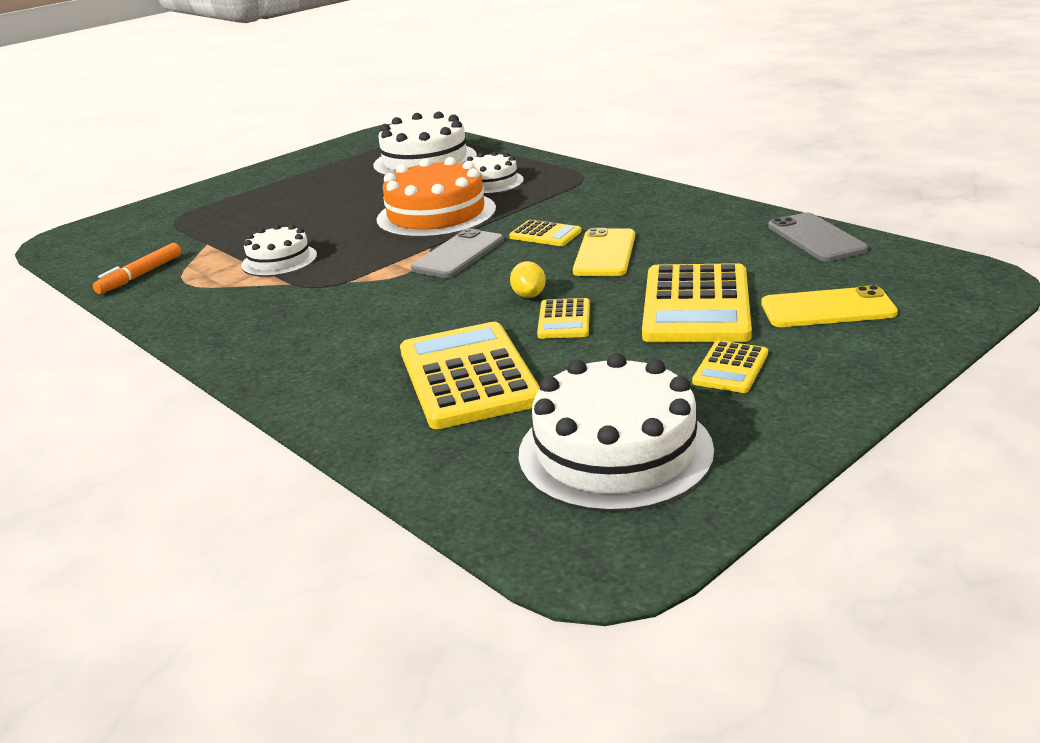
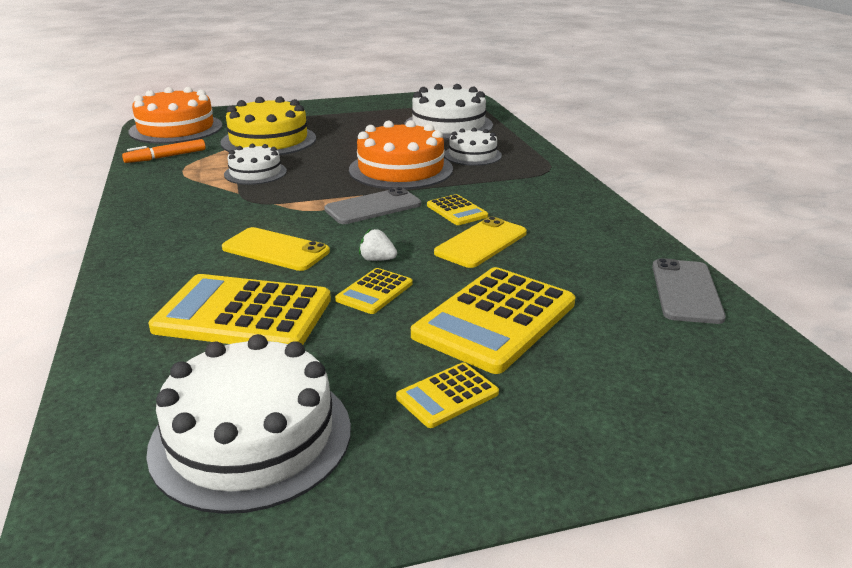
camera: 25 degrees right, 0 degrees up
yellow calculator [400,322,540,429] -> yellow calculator turned 90 degrees counterclockwise [148,274,331,345]
yellow lemon [510,261,546,298] -> white strawberry [359,229,397,261]
yellow phone [761,285,898,327] -> yellow phone moved to [222,227,330,271]
none -> orange cake [128,87,223,144]
none -> yellow cake [220,96,316,155]

